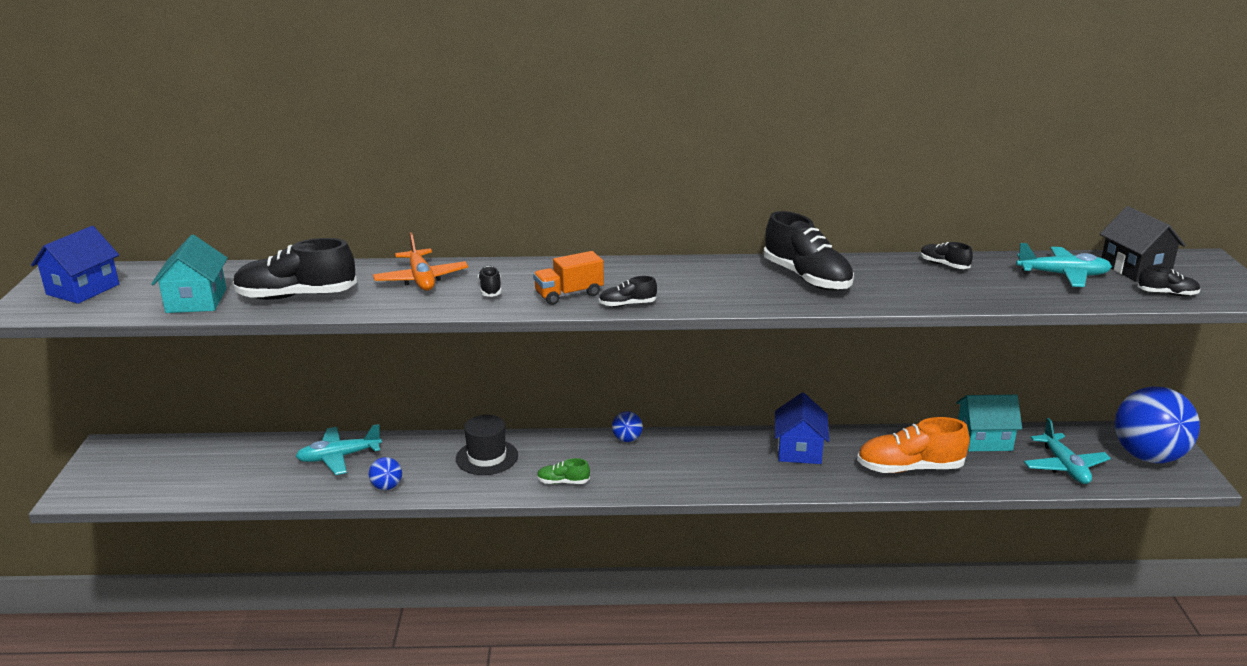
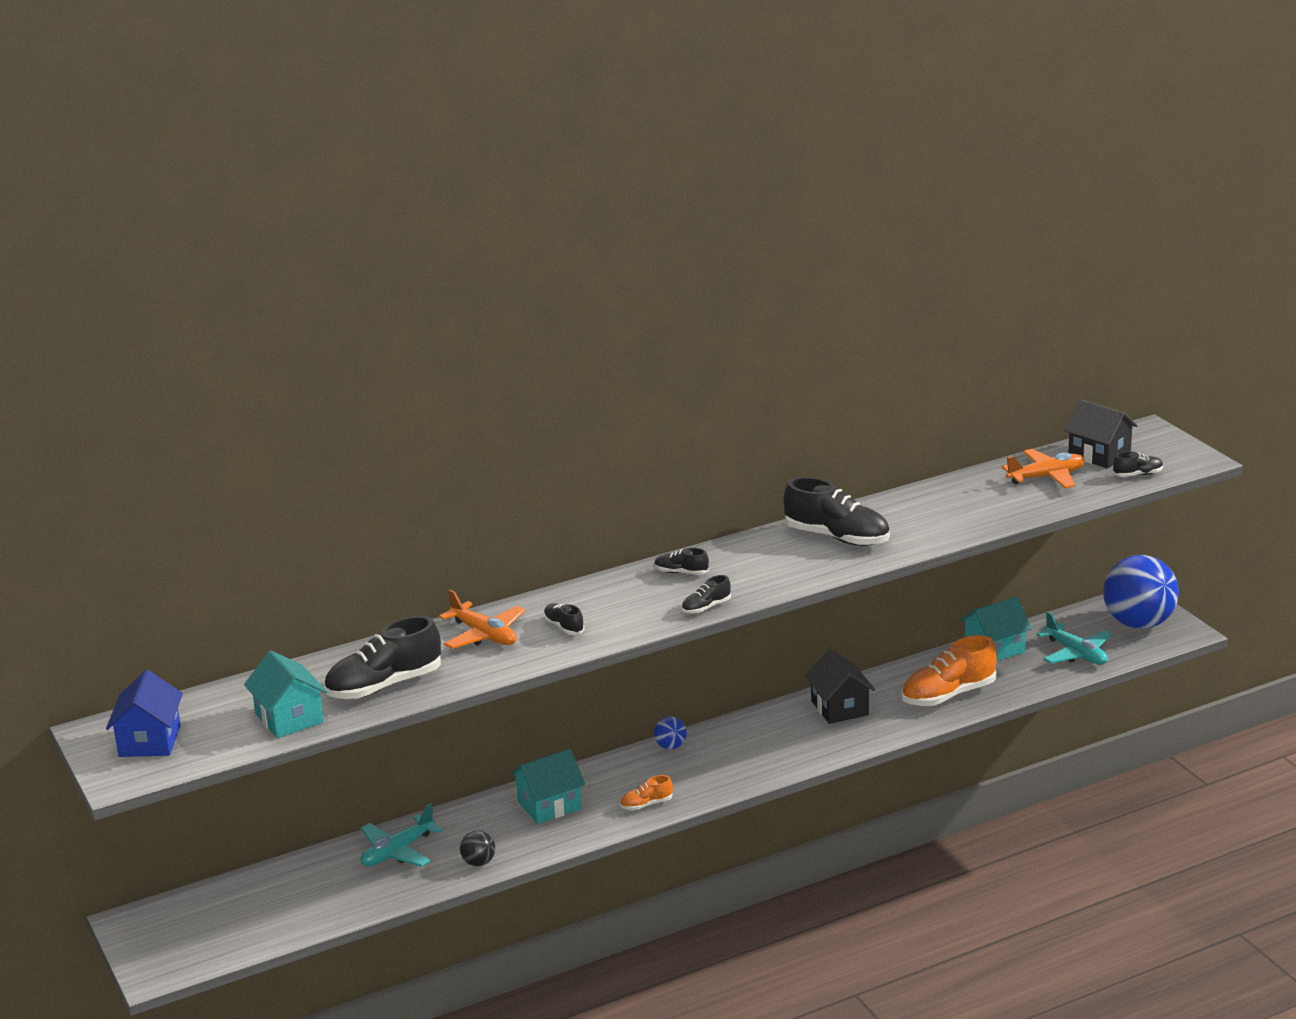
camera: 25 degrees left, 0 degrees up
blue ball [369,457,402,490] -> black ball [460,830,495,866]
black hat [456,415,518,475] -> turquoise house [510,749,585,824]
orange truck [533,251,604,305] -> none
green shoe [537,458,590,484] -> orange shoe [620,775,673,810]
blue house [775,392,829,464] -> black house [805,649,875,724]
black shoe [920,242,973,269] -> black shoe moved to [655,548,709,575]
turquoise plane [1016,243,1112,287] -> orange plane [1002,449,1085,488]

